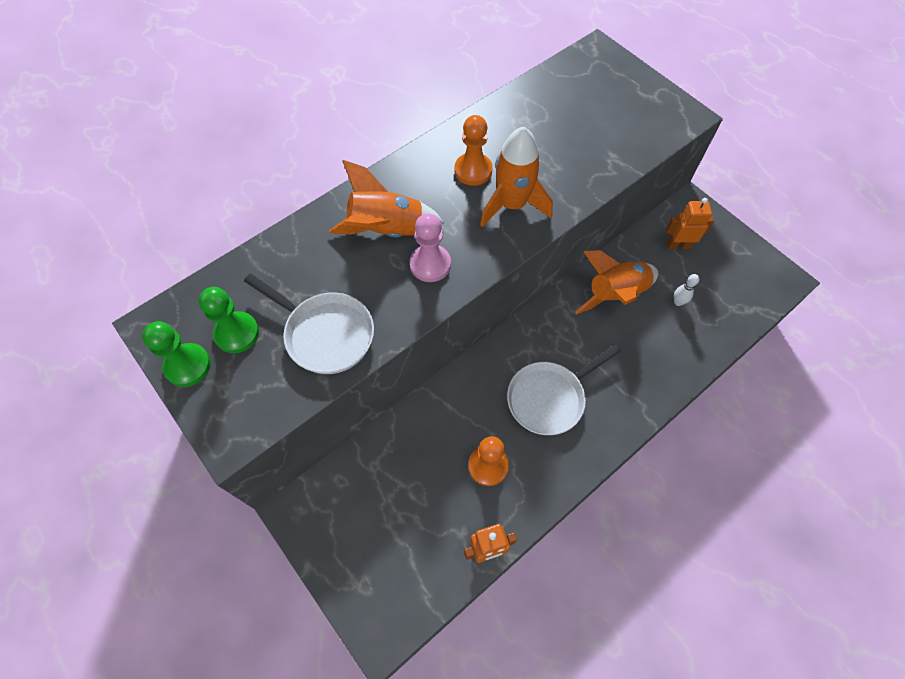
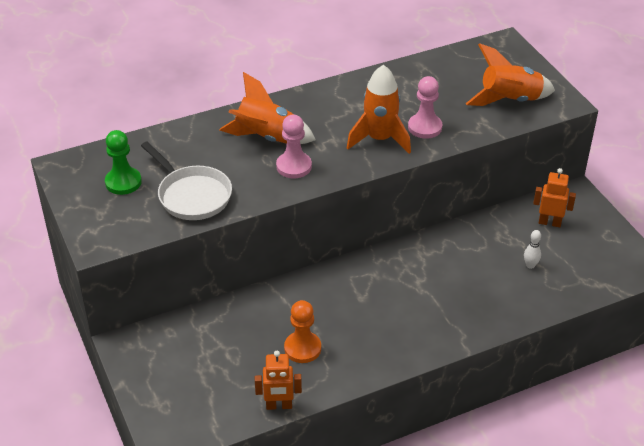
camera: 15 degrees right, 20 degrees down
green pawn [142,321,211,387] -> none
orange pawn [454,115,493,186] -> none
white pan [507,344,621,435] -> none
orange rocket [575,250,658,314] -> orange rocket moved to [466,44,555,106]
none -> pink pawn [408,76,442,139]

